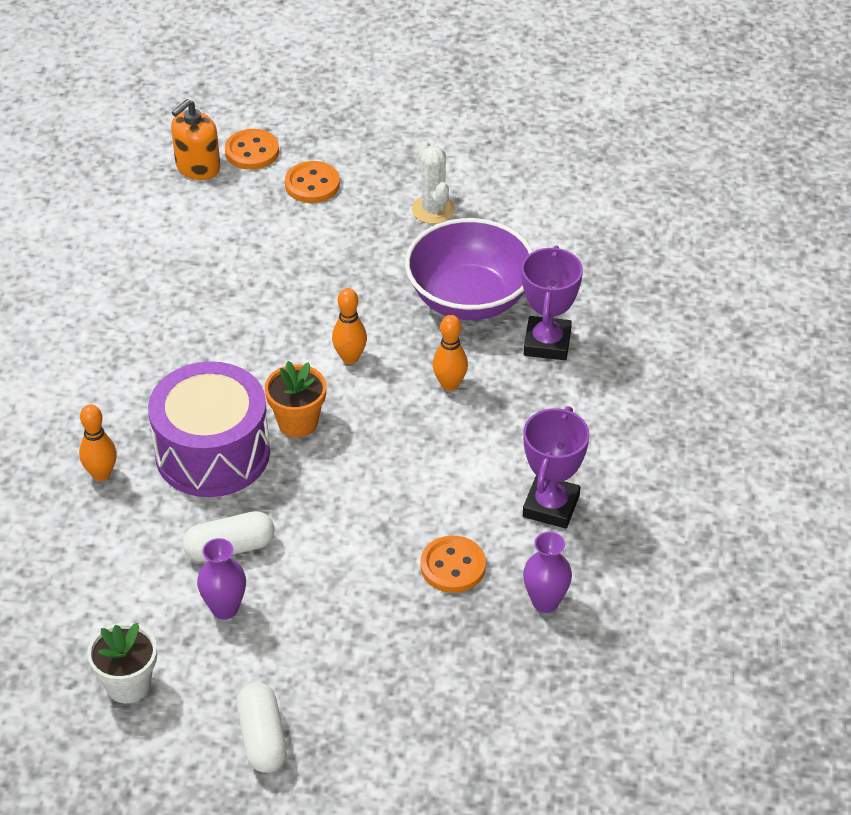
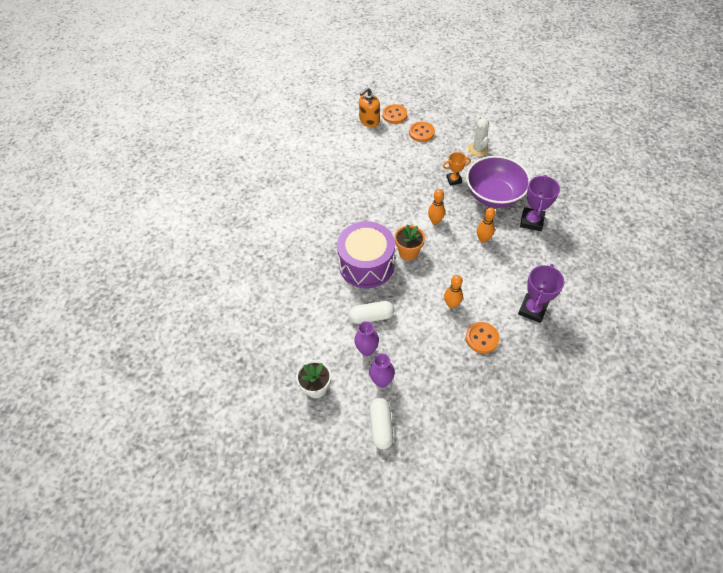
camera: 10 degrees right, 10 degrees up
orange bowling pin [79,404,117,481] -> orange bowling pin moved to [444,275,463,308]
purple vase [523,532,572,613] -> purple vase moved to [369,353,395,388]
none -> orange trophy [443,152,471,186]

